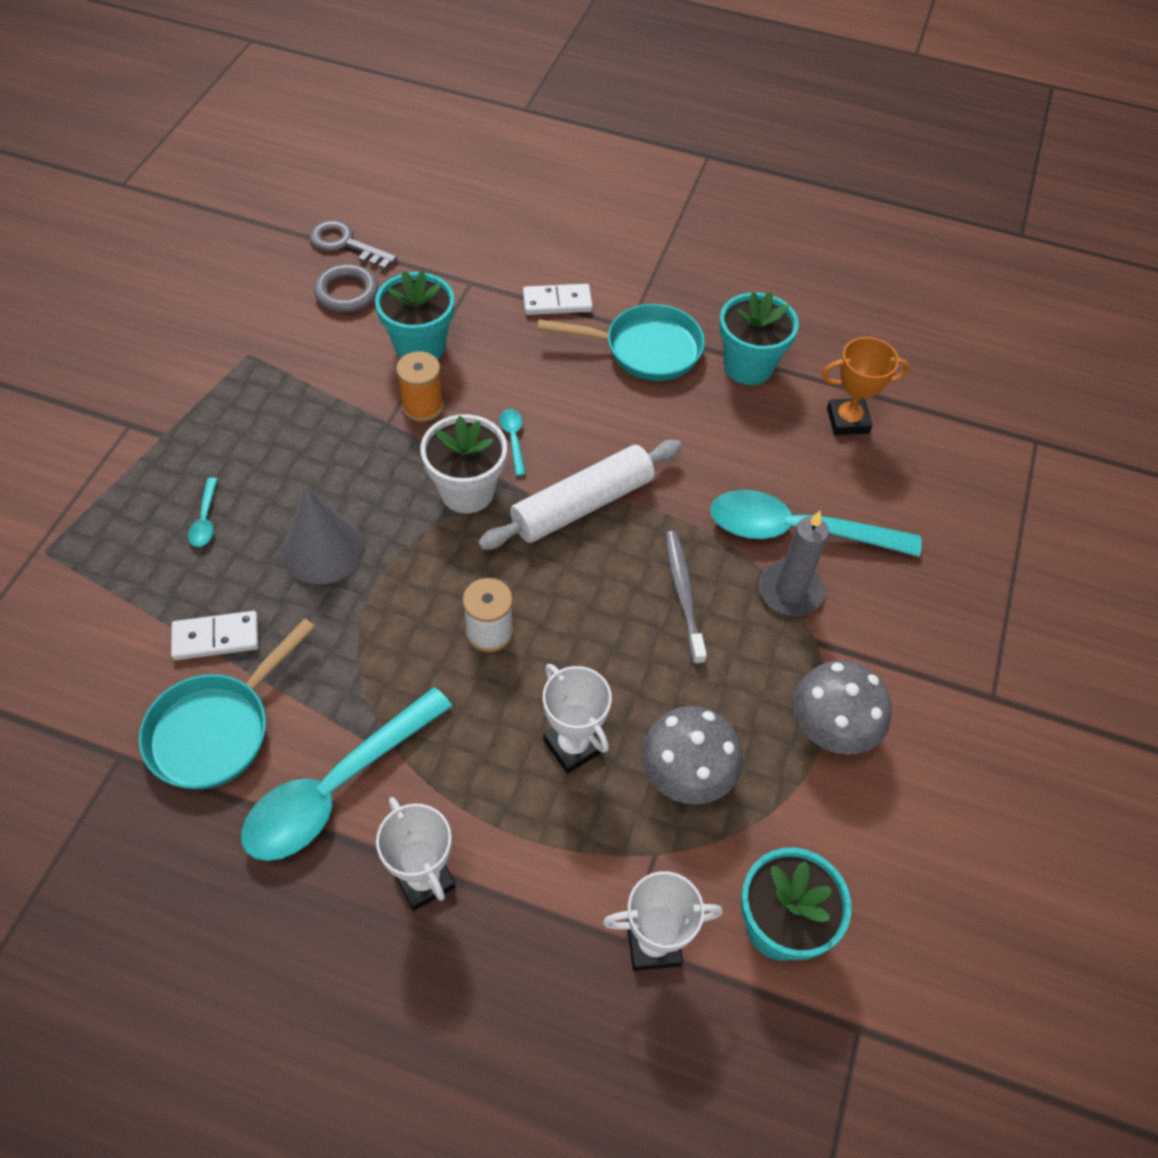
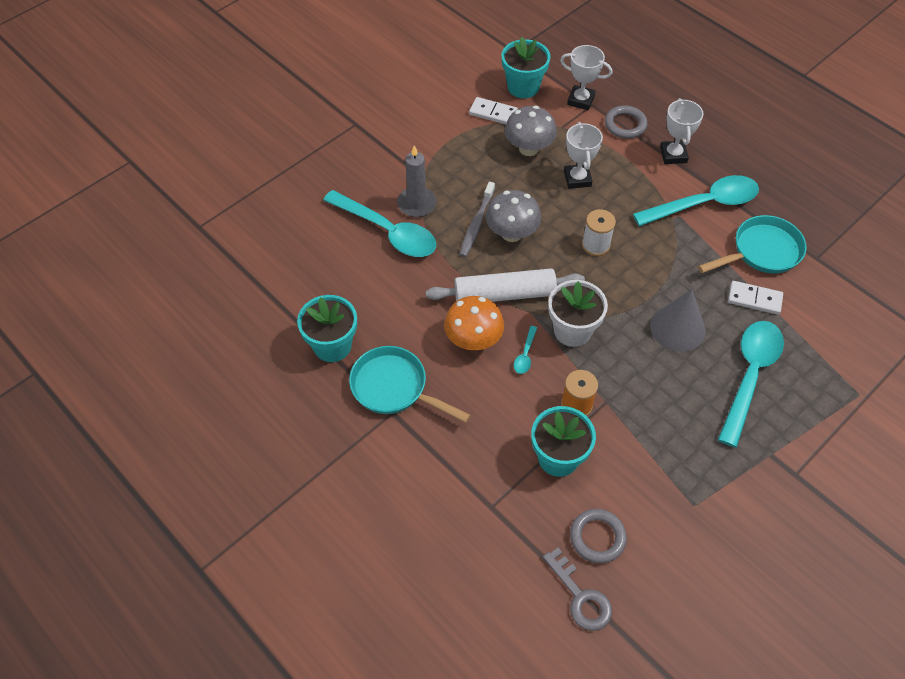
camera: 150 degrees left, 0 degrees up
turquoise spoon [188,478,218,547] -> turquoise spoon [718,321,784,447], size x2.45
white domino [523,284,593,315] -> white domino moved to [469,97,518,124]
grey mushroom [793,660,892,755] -> grey mushroom moved to [486,190,541,242]
orange trophy [822,337,910,435] -> none
none -> orange mushroom [444,296,504,350]
none -> grey ring [605,106,647,139]

